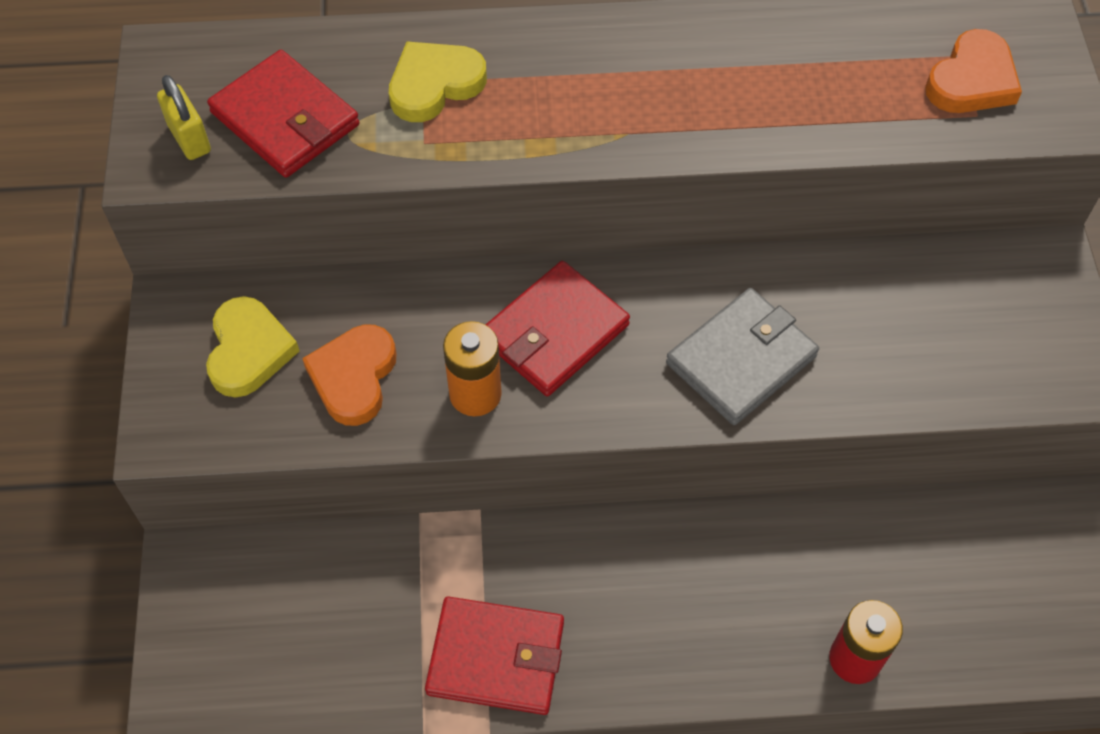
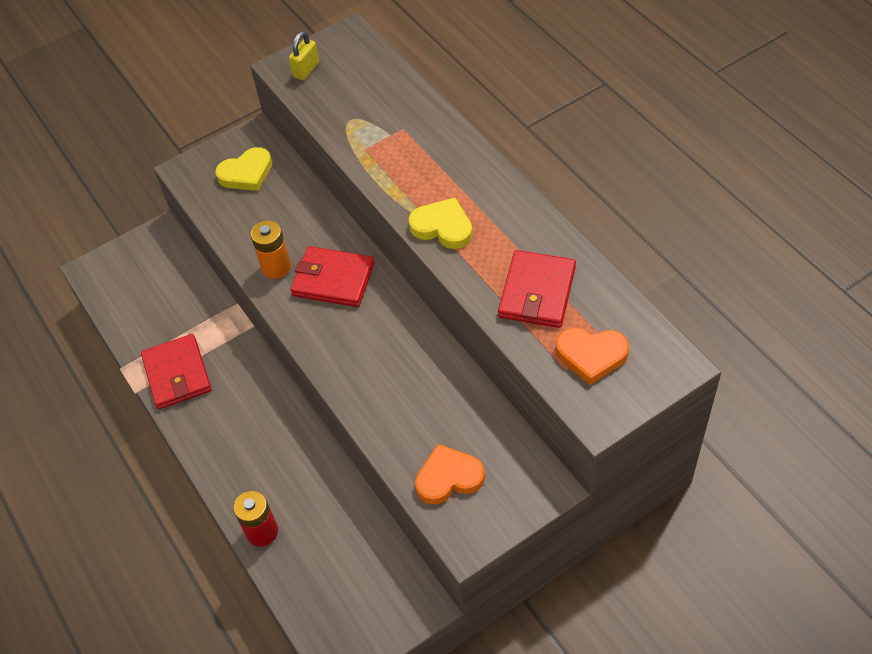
camera: 65 degrees right, 5 degrees down
red wallet [207,50,359,178] -> red wallet moved to [498,250,576,328]
orange heart [302,325,397,426] -> orange heart moved to [415,444,485,505]
yellow heart [389,41,487,122] -> yellow heart moved to [409,198,473,249]
grey wallet [666,288,819,425] -> none

